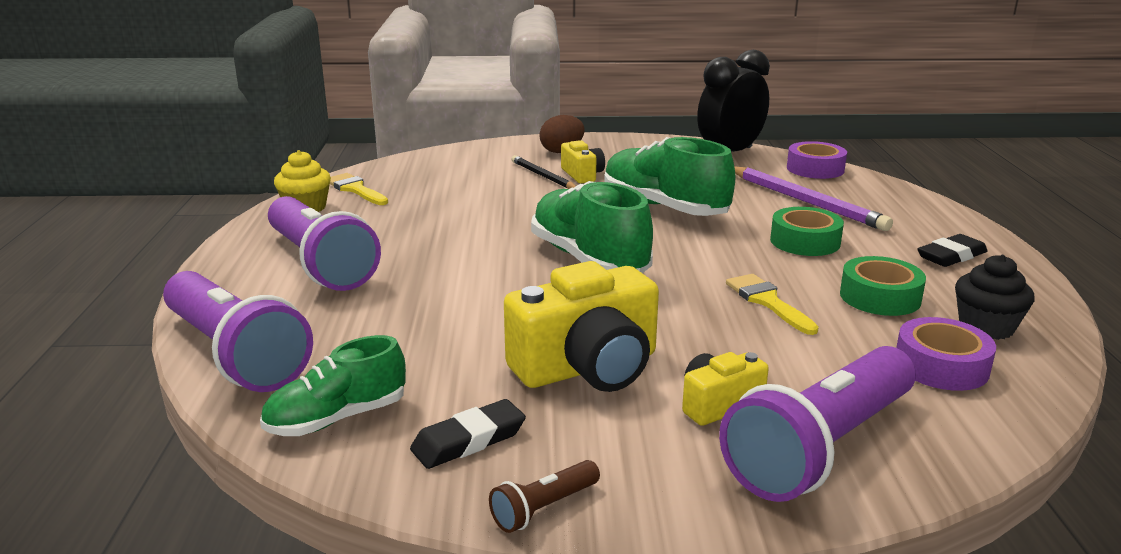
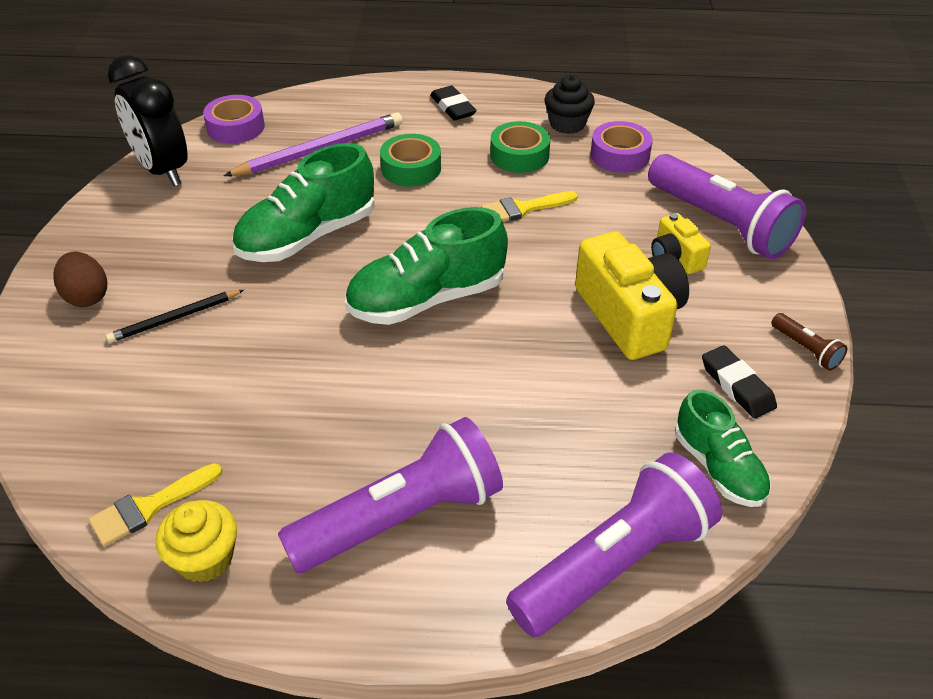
camera: 85 degrees left, 20 degrees up
yellow camera [561,140,605,183] -> none

